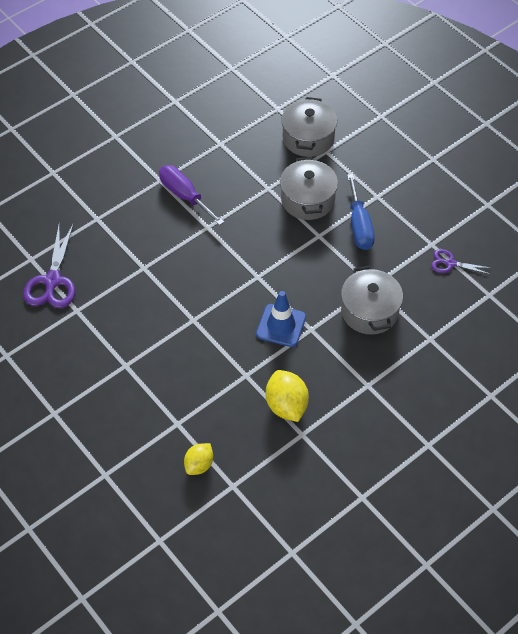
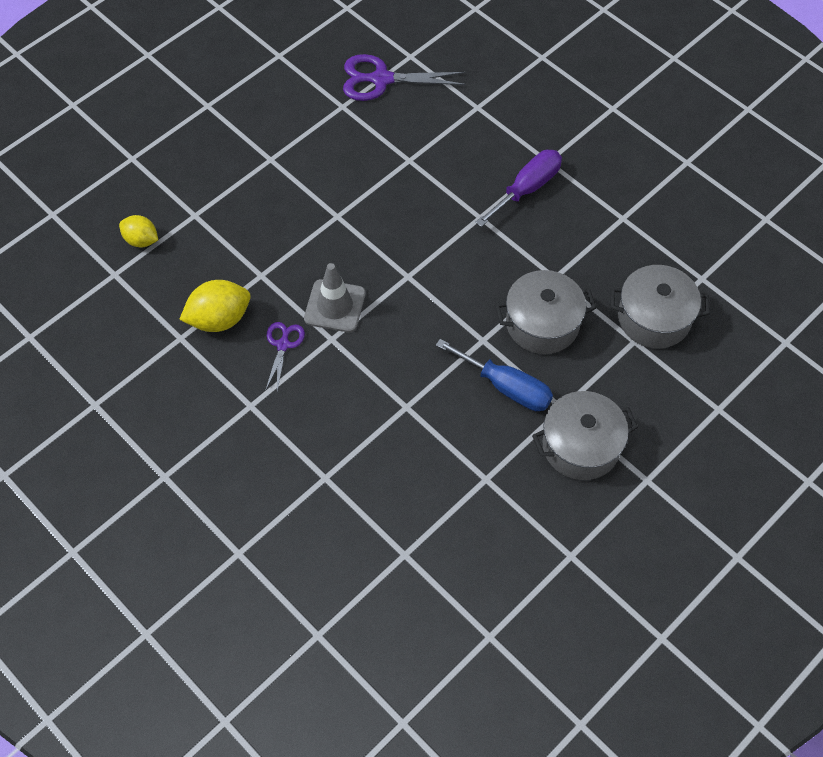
camera: 85 degrees right, 5 degrees up
blue traffic cone [256,291,306,347] -> grey traffic cone [304,263,366,332]
grey pot [341,266,403,335] -> grey pot moved to [532,391,638,480]
blue screwdriver [347,174,375,250] -> blue screwdriver turned 135 degrees counterclockwise [436,339,553,411]
purple scissors [431,249,490,274] -> purple scissors moved to [266,322,305,391]

